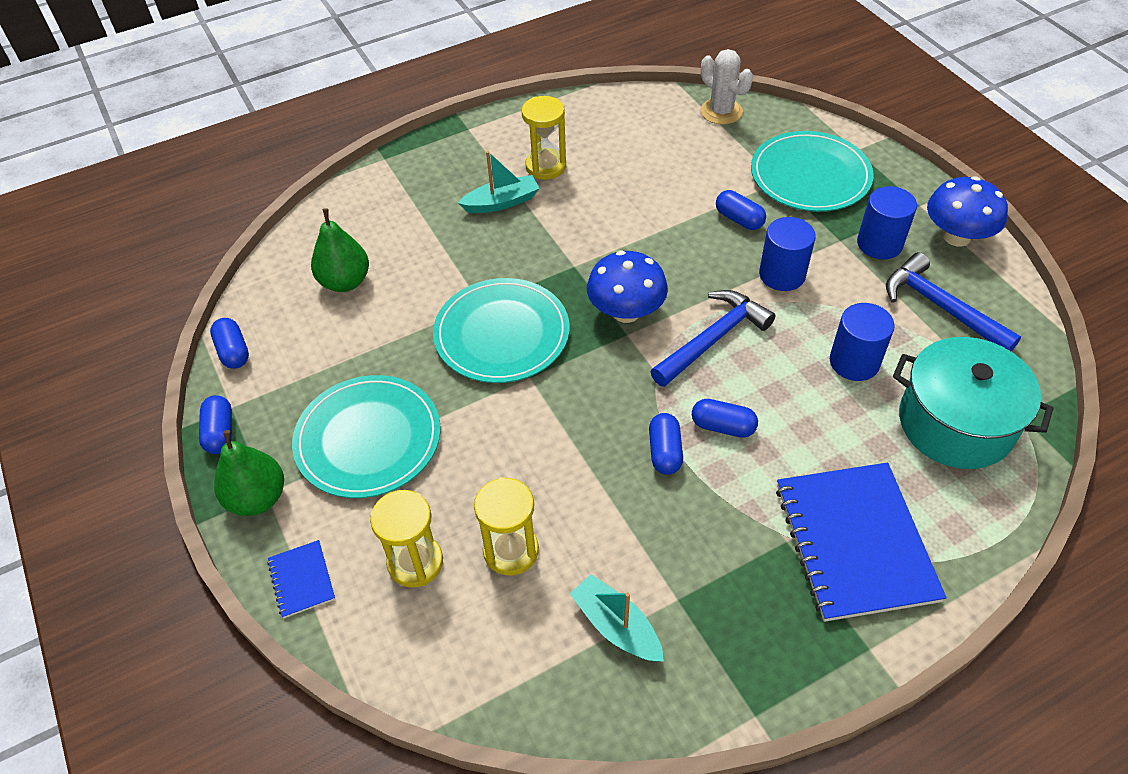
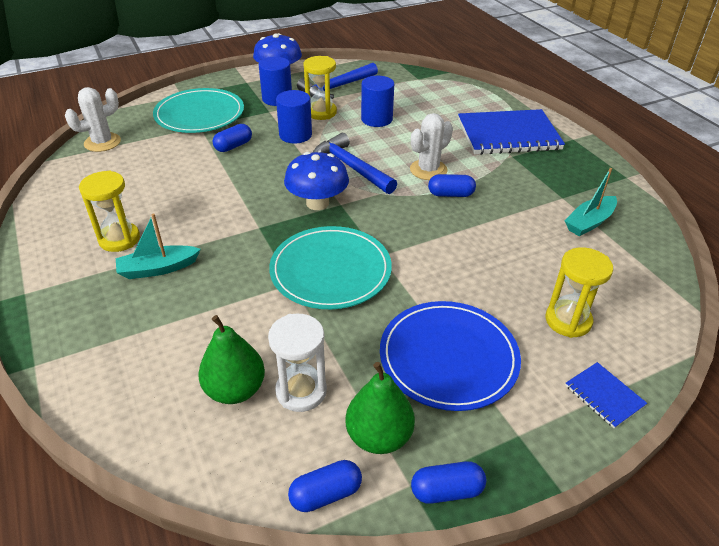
camera: 90 degrees left, 10 degrees down
green pear [214,430,284,516] -> green pear moved to [346,362,415,454]
blue notebook [267,540,335,618] -> blue notebook turned 75 degrees clockwise [565,362,647,428]
turquoise plate [292,375,441,498] -> blue plate [380,301,521,411]
turquoise boat [458,151,540,213] -> turquoise boat turned 90 degrees counterclockwise [116,214,201,279]
yellow hourglass [474,477,539,575] -> yellow hourglass moved to [304,56,337,120]
blue capsule [692,399,758,438] -> white cactus [410,113,453,180]
turquoise pot [893,337,1054,469] -> none
none -> white hourglass [268,314,327,412]

